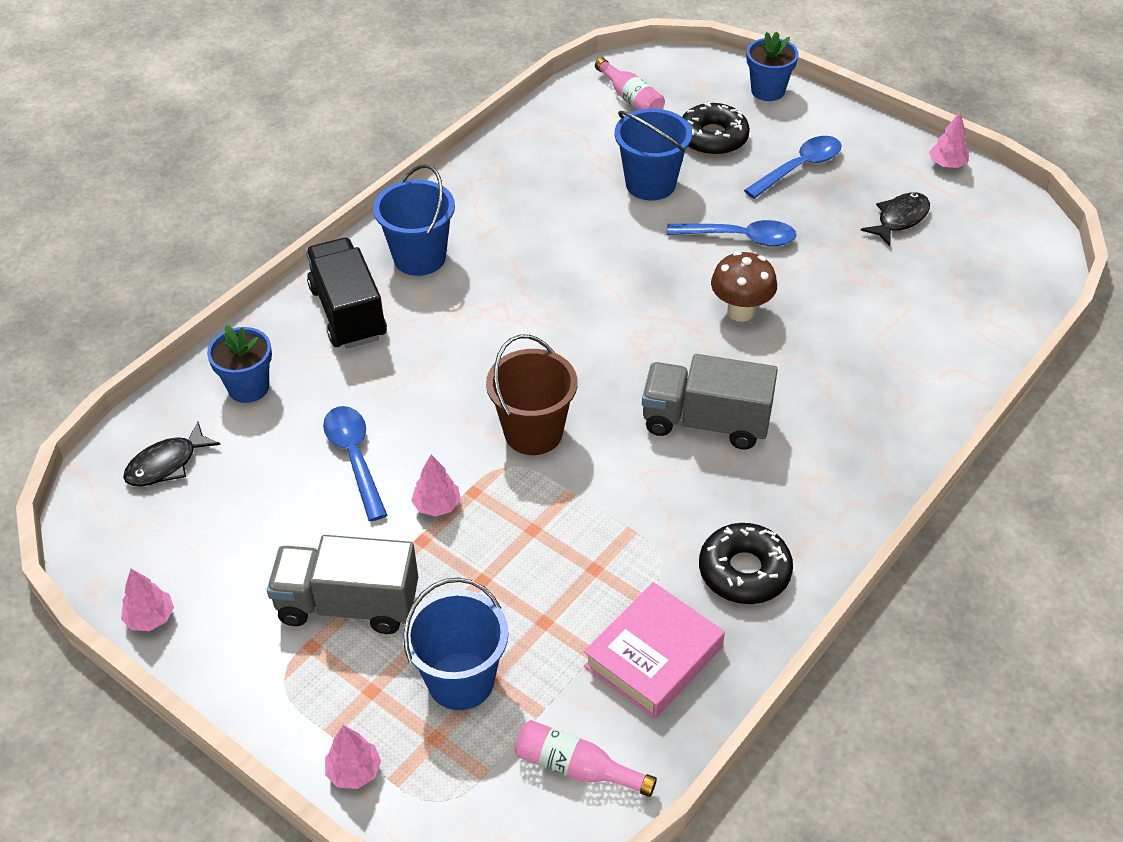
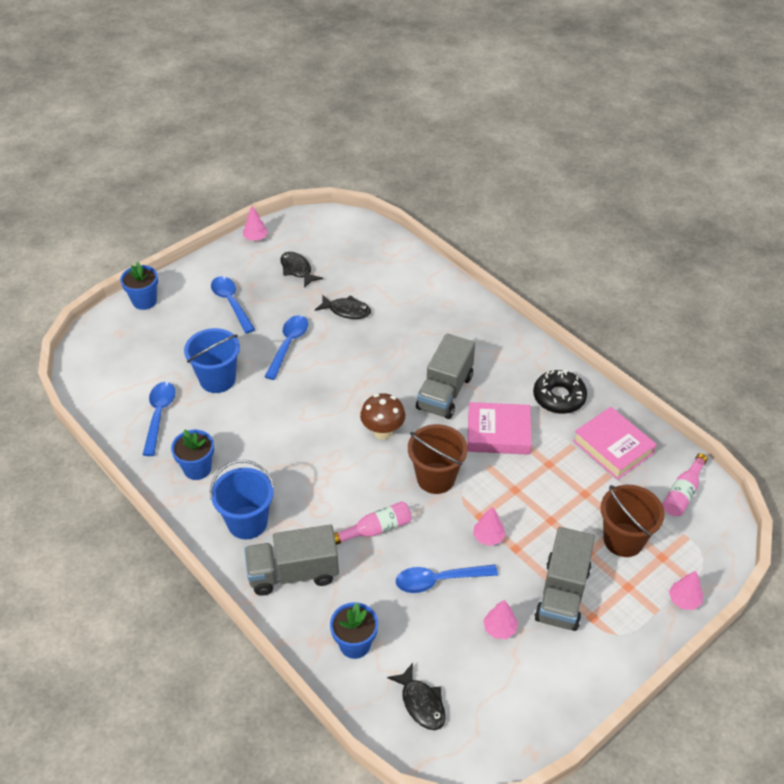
camera: 80 degrees left, 0 degrees up
pink tree [121,569,174,631] -> pink tree moved to [484,600,518,639]
black truck [306,238,387,349] -> grey truck [244,525,339,596]
blue bucket [403,577,508,710] -> brown bucket [600,485,665,557]
pink bottle [595,58,665,110] -> pink bottle moved to [334,501,412,545]
black donut [682,102,750,156] -> none
brown mushroom [711,251,777,322] -> brown mushroom moved to [360,393,405,440]
none -> blue spoon [143,382,176,456]
none -> blue flower pot [171,430,214,480]
none -> black fish [315,295,371,319]
none -> pink book [468,402,532,455]

